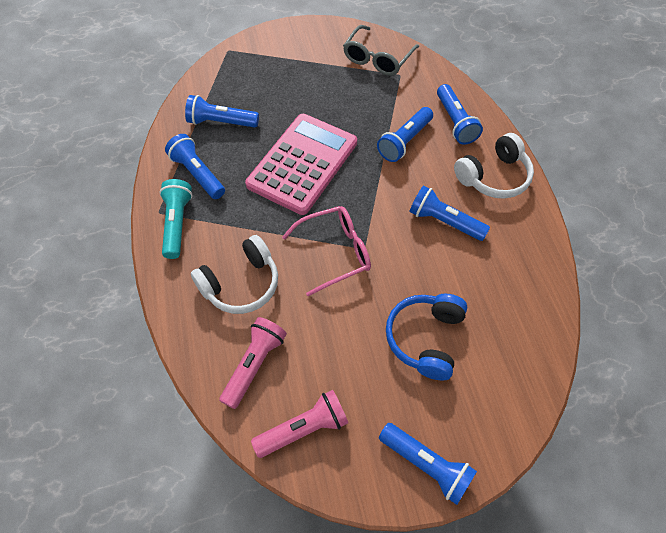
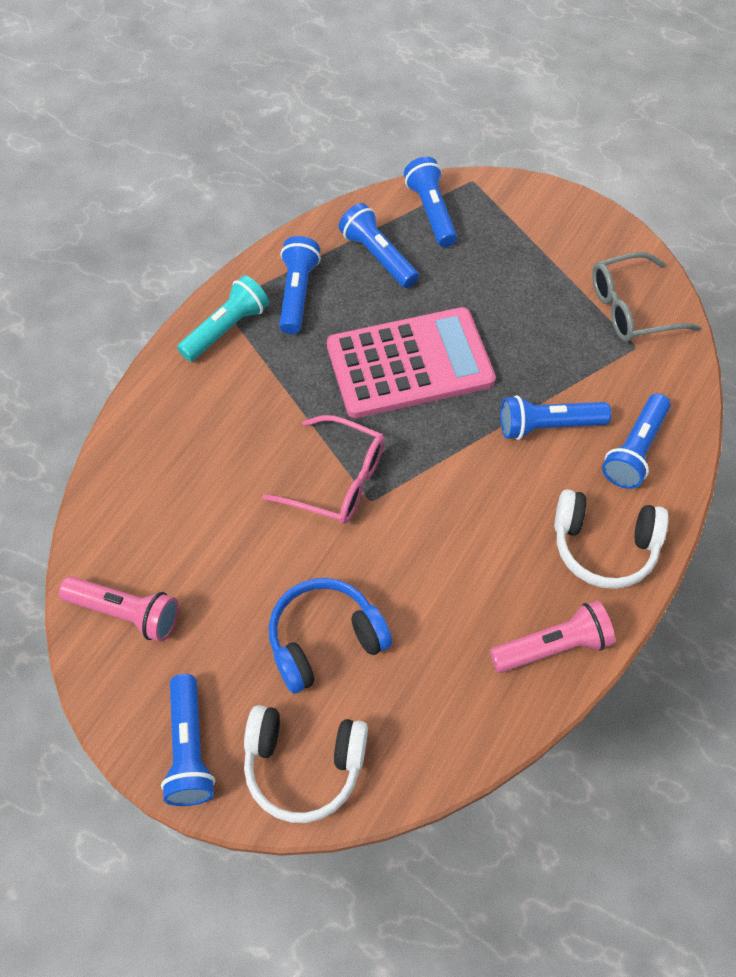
camera: 45 degrees right, 0 degrees up
white headphones [191,235,278,314] -> white headphones moved to [244,705,368,823]
pink flashlight [219,317,287,409] -> pink flashlight moved to [490,601,615,673]
blue flashlight [409,185,490,241] -> blue flashlight moved to [404,157,457,247]

